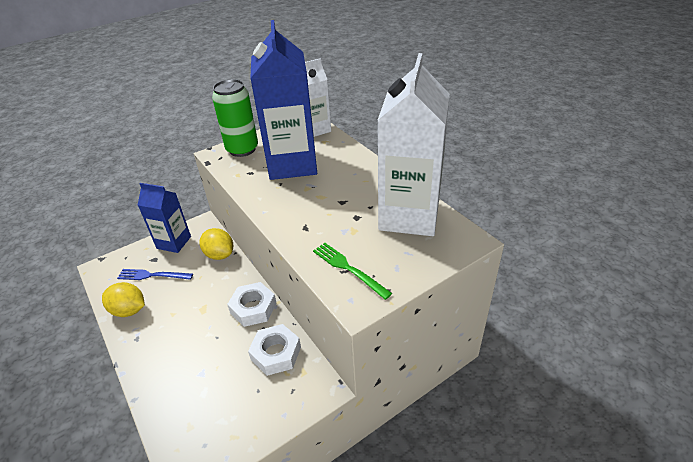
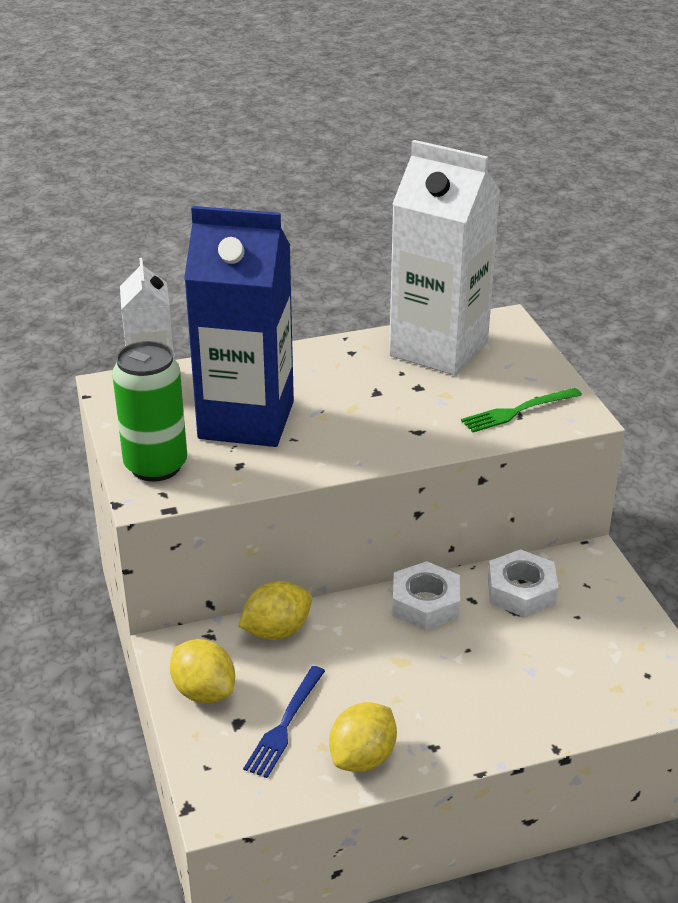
camera: 75 degrees left, 5 degrees down
blue carton [138,183,191,253] -> yellow lemon [170,639,235,703]

